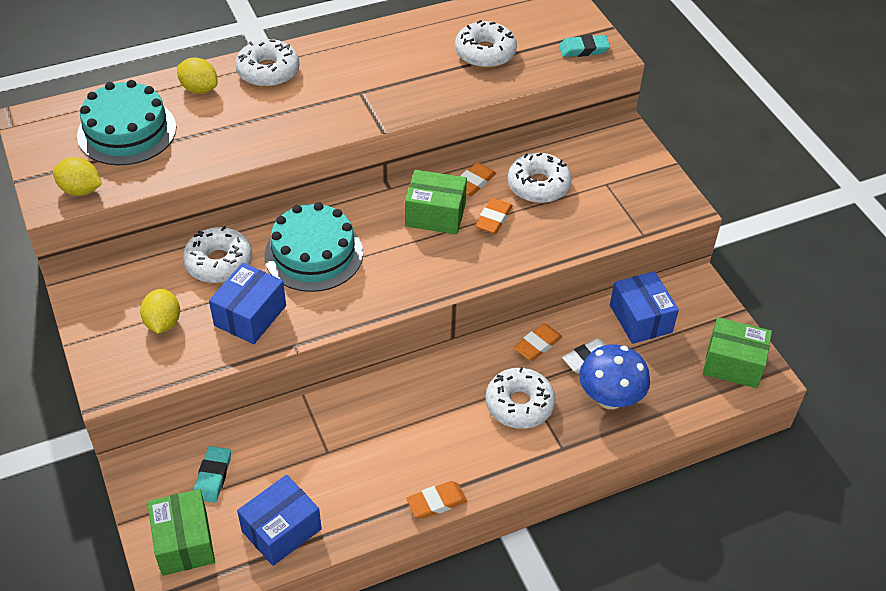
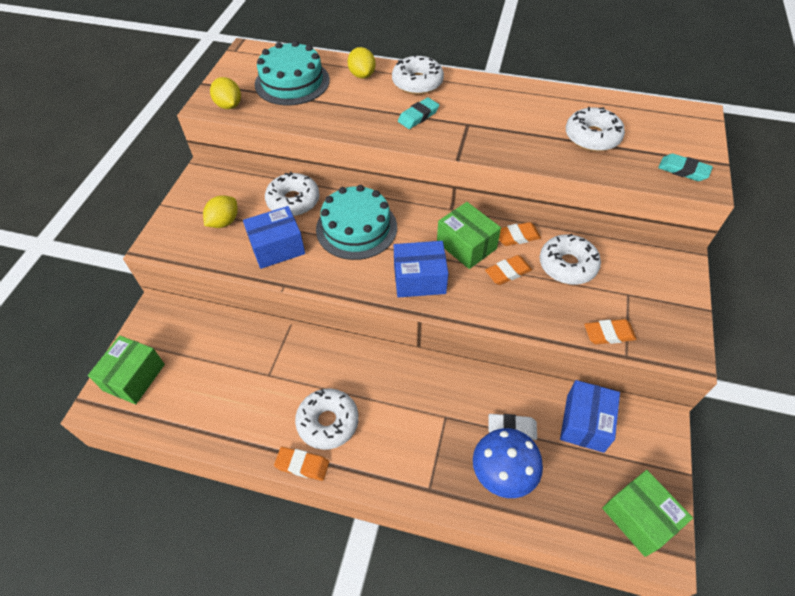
camera: 40 degrees right, 5 degrees up
turquoise eraser [194,446,231,503] -> turquoise eraser moved to [398,97,439,129]
blue box [237,475,322,566] -> blue box moved to [394,241,448,298]
white donut [486,367,555,429] -> white donut moved to [295,388,359,450]
orange eraser [514,324,562,361] -> orange eraser moved to [584,319,637,344]

